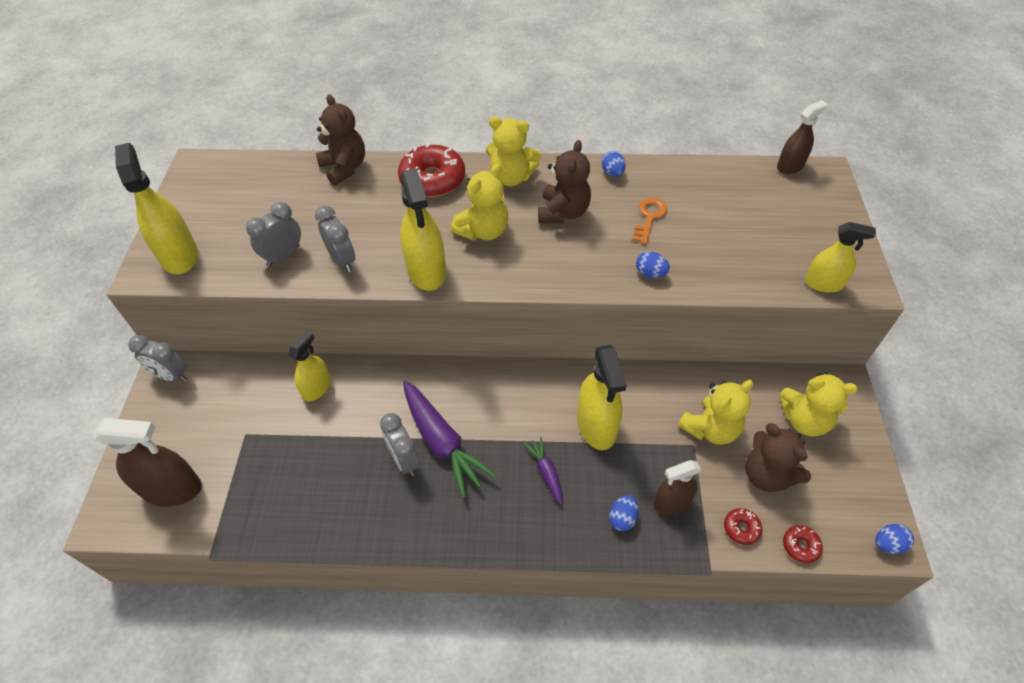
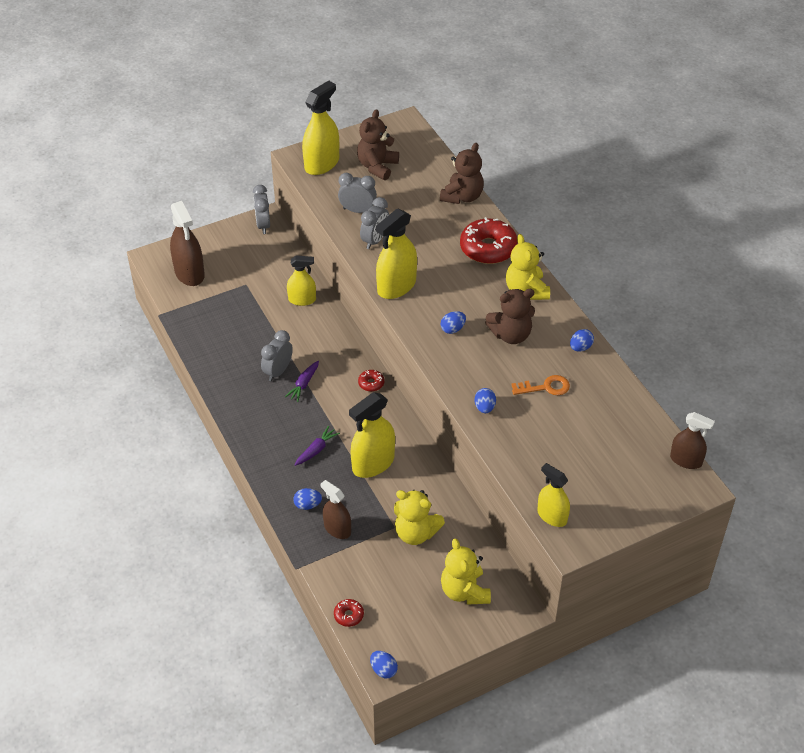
camera: 60 degrees right, 5 degrees down
purple carrot [403,381,497,498] -> purple carrot [285,361,319,402], size x0.50
yellow teddy bear [451,164,508,241] -> none
red donut [724,508,762,545] -> red donut moved to [358,370,385,392]
brown teddy bear [745,423,811,492] -> brown teddy bear moved to [357,109,399,180]
yellow spray bottle [805,222,876,293] -> yellow spray bottle turned 150 degrees clockwise [537,463,570,527]
none -> blue egg [441,311,466,334]

